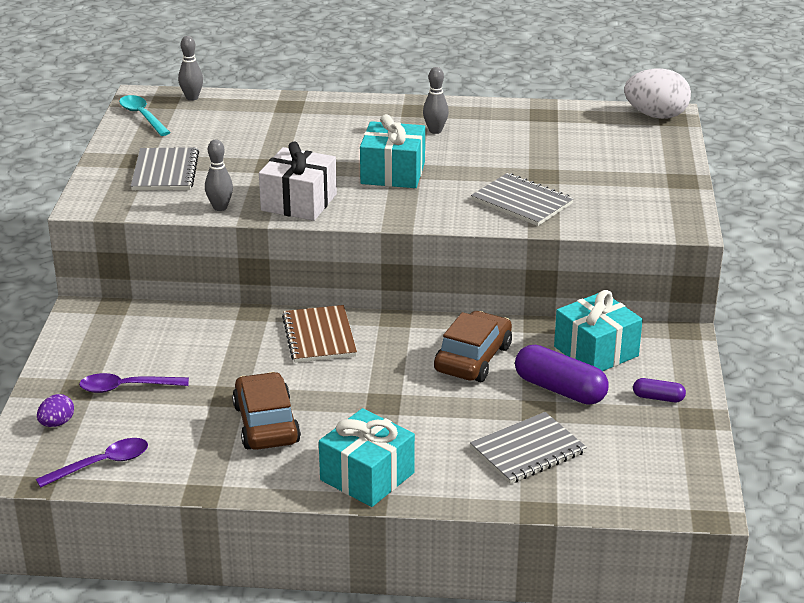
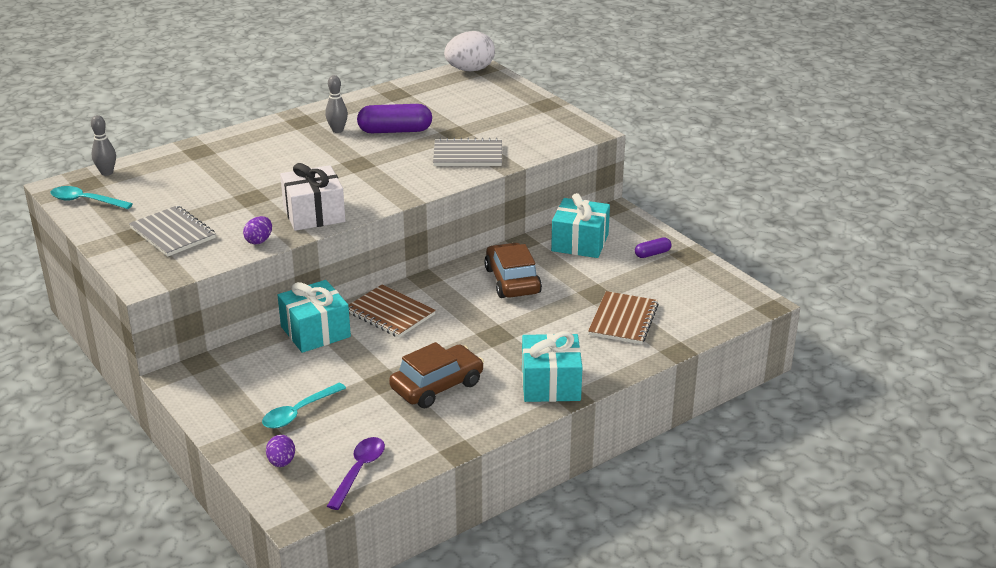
camera: 40 degrees left, 0 degrees up
purple spoon [79,373,189,393] -> turquoise spoon [262,383,346,428]
grey bowling pin [205,140,233,211] -> purple egg [243,216,272,245]
brown car [232,372,301,450] -> brown car turned 105 degrees clockwise [389,342,484,408]
turquoise gift [360,114,425,188] -> turquoise gift moved to [278,280,351,353]
grey notebook [470,412,587,484] -> brown notebook [588,291,659,344]
purple capsule [515,345,609,405] -> purple capsule moved to [357,104,432,133]

